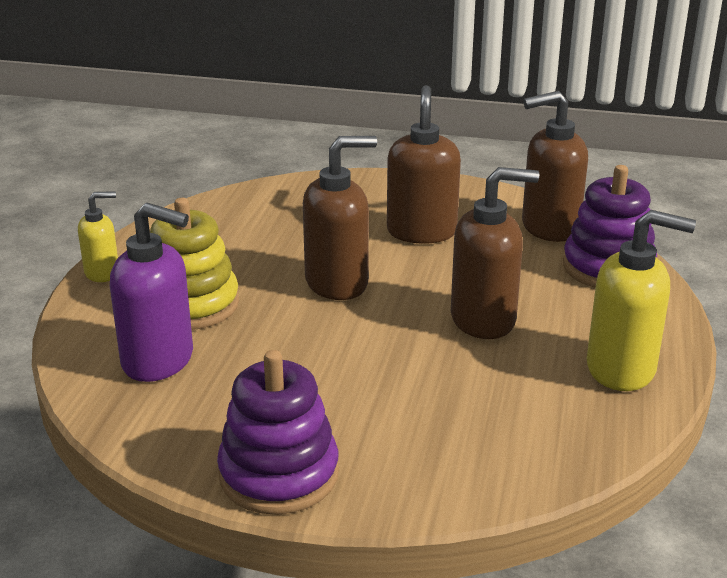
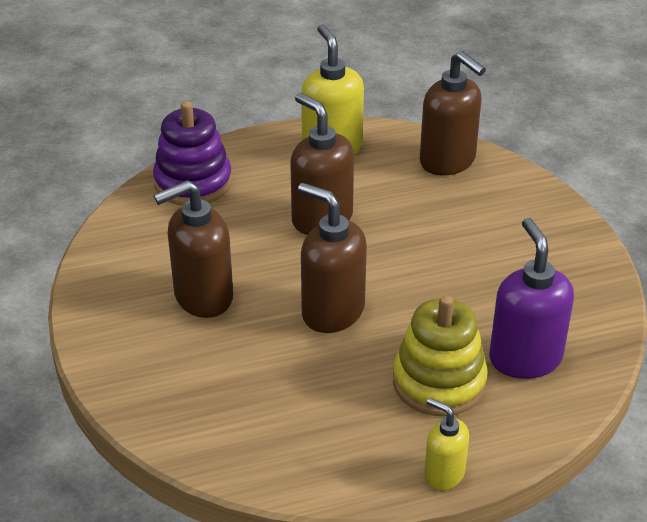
camera: 120 degrees left, 10 degrees up
purple stacking toy [217,350,339,515] -> none
brown soap dispenser [522,91,588,242] -> brown soap dispenser moved to [420,51,486,176]

